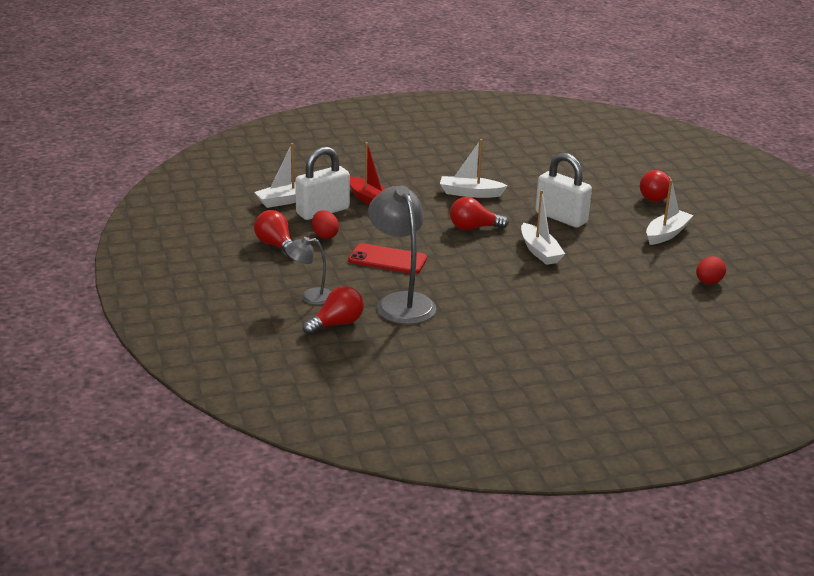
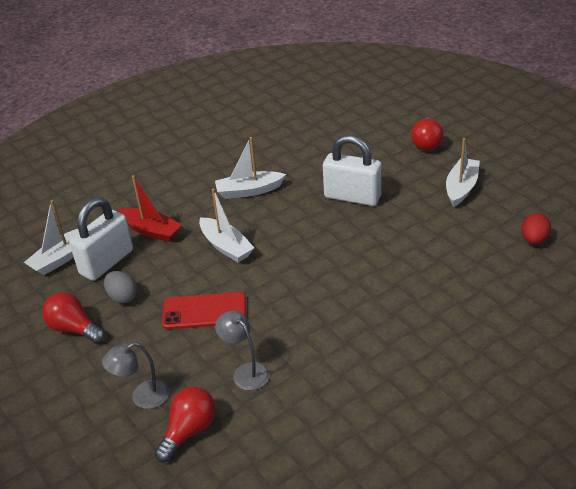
camera: 15 degrees left, 10 degrees up
red egg [312,210,339,239] -> grey egg [104,271,137,303]
grey lamp [368,186,436,324] -> grey lamp [215,310,270,390], size x0.54
red light bulb [450,197,509,230] -> none
white boat [521,190,565,265] -> white boat moved to [199,189,254,262]

